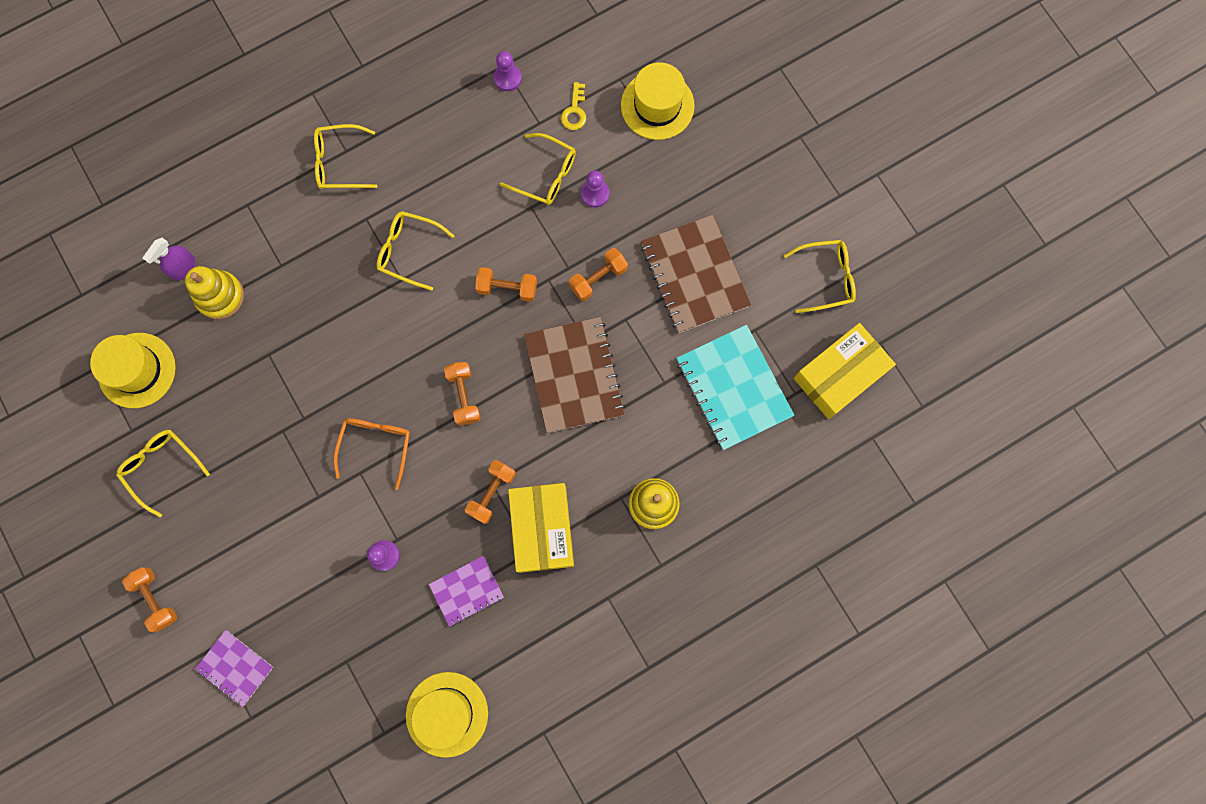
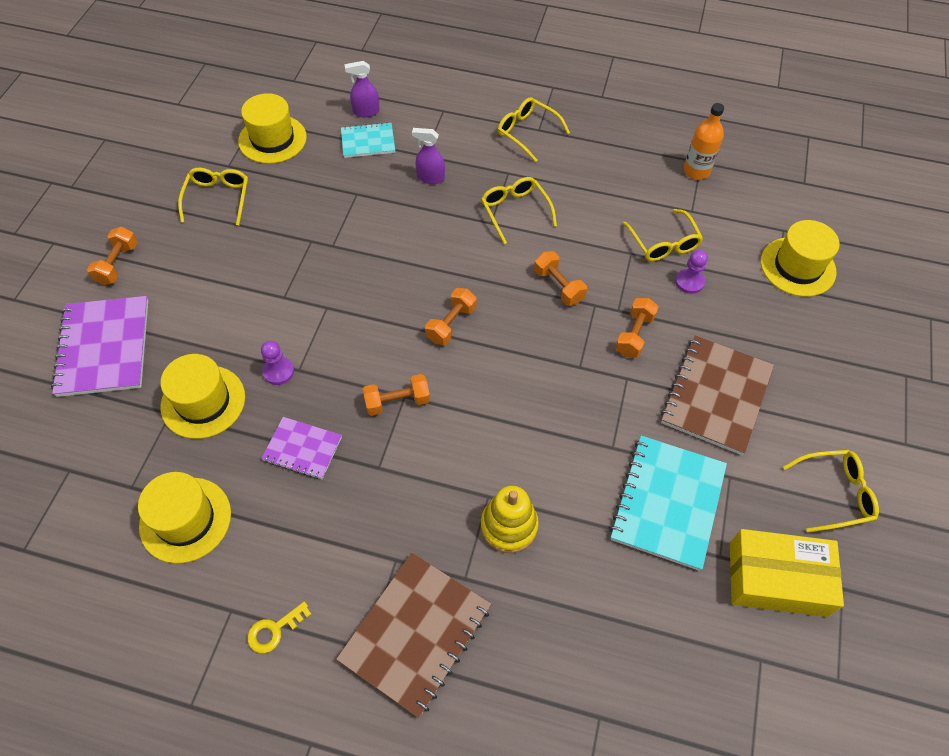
camera: 45 degrees right, 20 degrees down
yellow stacking toy [185,266,244,319] -> turquoise notebook [341,122,395,158]
purple notebook [195,630,273,707] -> purple notebook [51,296,148,397], size x1.75
orange glasses [333,418,410,490] -> none
purple pawn [494,51,522,91] -> orange bottle [684,103,724,180]
yellow box [508,483,574,573] -> none
brown notebook [524,317,626,433] -> brown notebook moved to [336,553,491,718]
yellow key [561,82,586,130] -> yellow key moved to [247,601,312,653]
orange dumbbell [569,248,628,301] -> orange dumbbell turned 75 degrees counterclockwise [615,298,659,357]
yellow glasses [784,240,856,313] -> yellow glasses turned 45 degrees counterclockwise [783,450,879,533]
none -> yellow hat [161,354,245,439]
none -> purple spray bottle [412,128,445,184]

